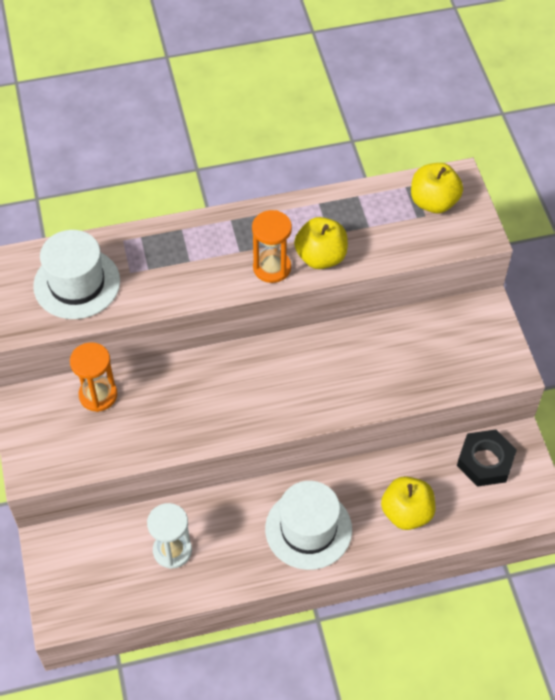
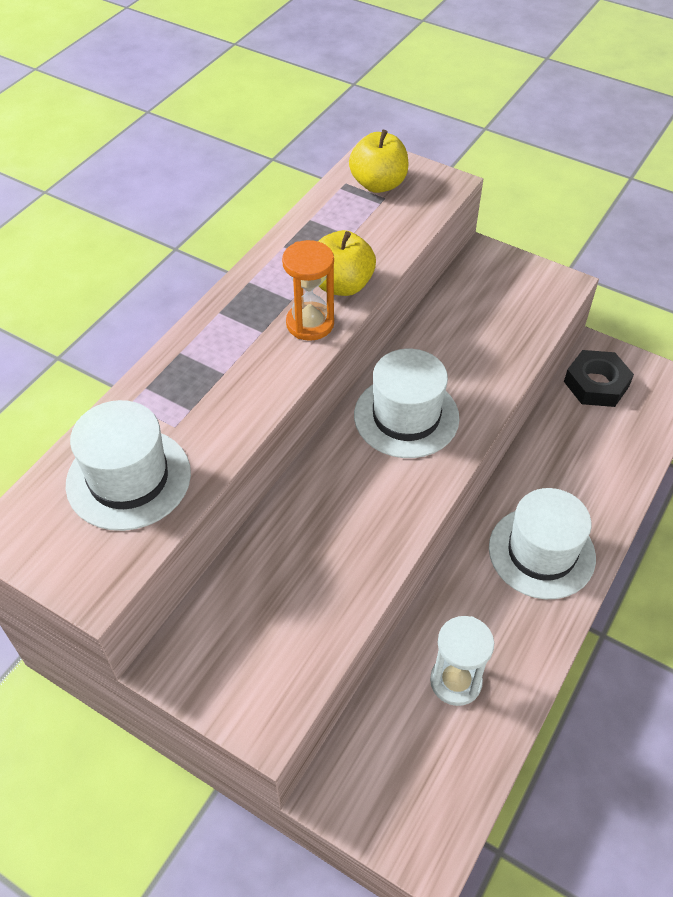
camera: 45 degrees left, 5 degrees down
orange hourglass [70,342,117,412] -> none
yellow apple [381,476,436,530] -> none
none -> white hat [354,349,459,458]

